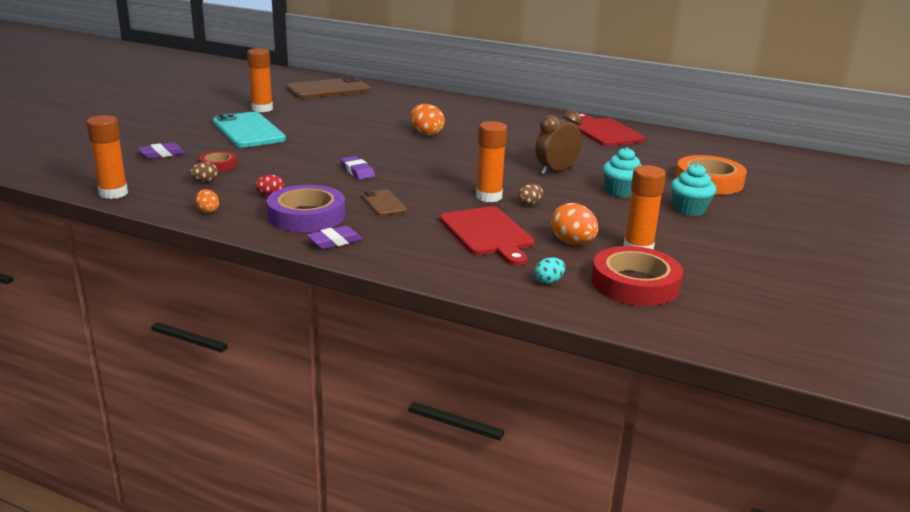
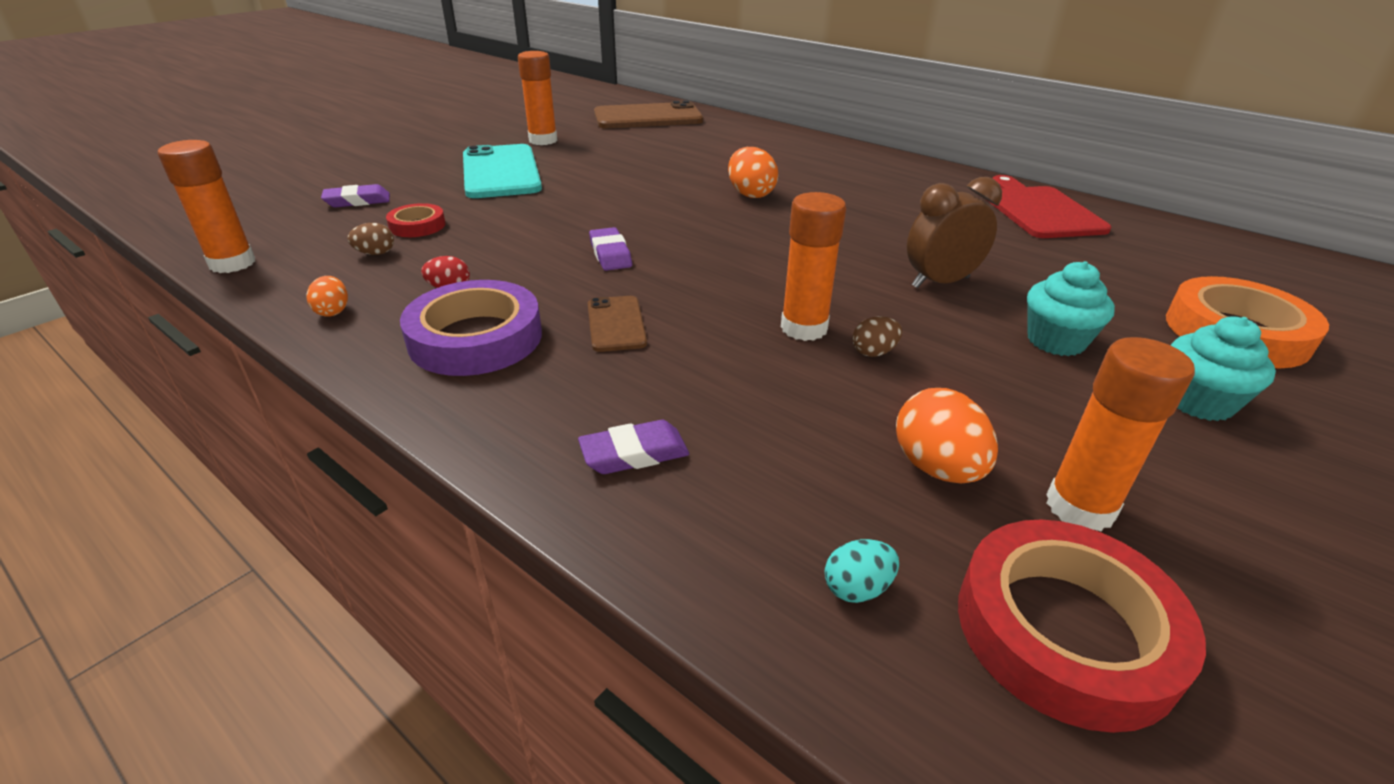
camera: 15 degrees right, 10 degrees up
purple eraser [307,226,363,249] -> purple eraser moved to [578,420,689,474]
red cutting board [440,206,534,266] -> none

